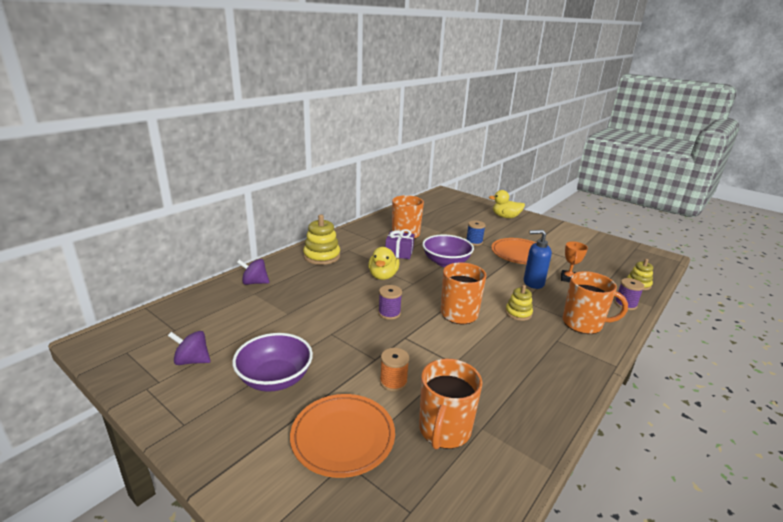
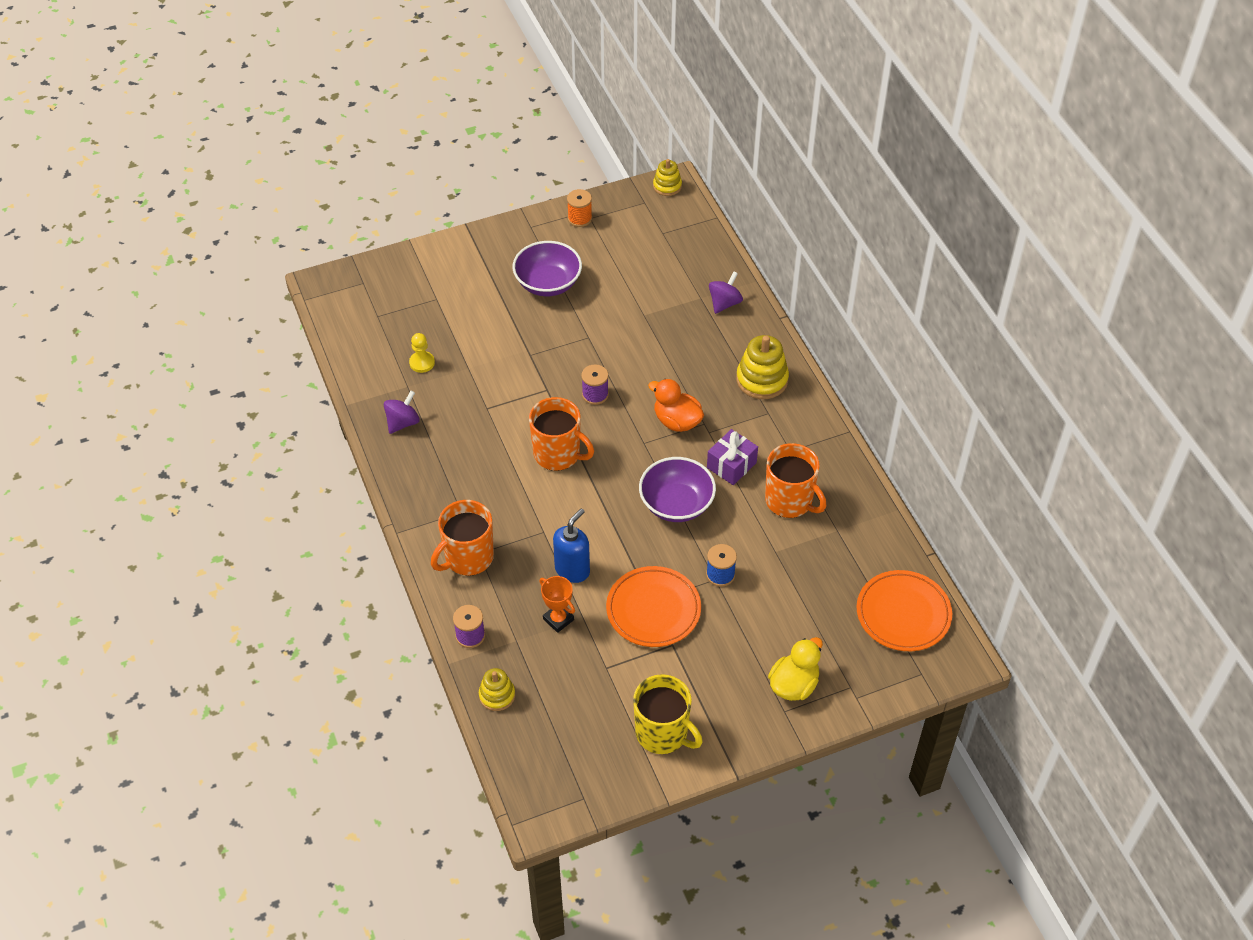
camera: 120 degrees right, 25 degrees up
purple spinning top [168,331,211,365] -> purple spinning top moved to [384,391,420,434]
orange plate [290,394,395,478] -> orange plate moved to [857,570,952,651]
yellow duck [368,247,400,280] -> orange duck [648,379,704,432]
orange spool [380,348,409,392] -> orange spool moved to [567,189,592,227]
orange mug [419,359,482,450] -> yellow pawn [409,333,435,373]
yellow stacking toy [505,285,533,321] -> yellow stacking toy moved to [653,159,682,196]
none -> yellow mug [633,674,703,754]

